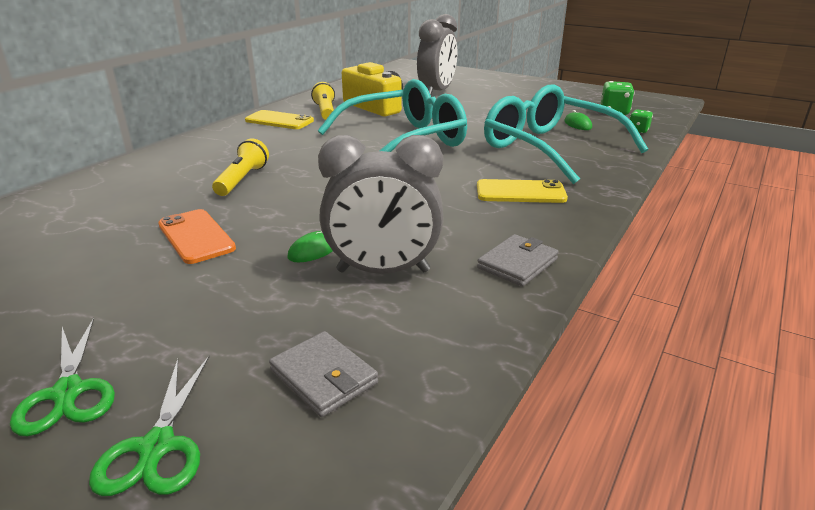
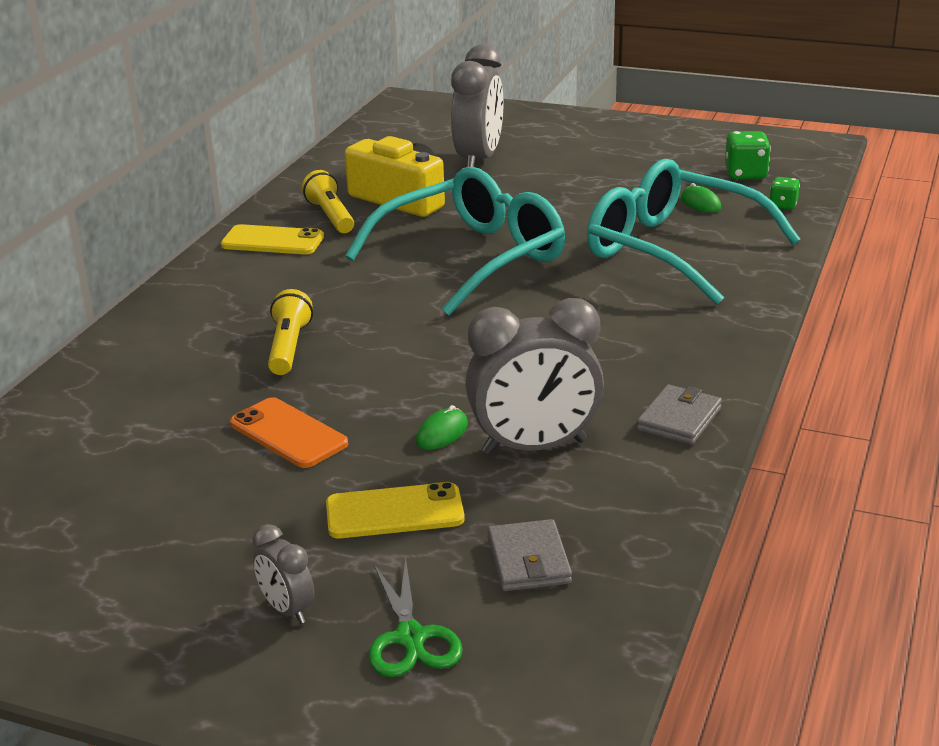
camera: 10 degrees left, 0 degrees up
green scissors [10,318,115,436] -> grey clock [253,524,315,624]
grey wallet [269,331,378,417] -> grey wallet turned 45 degrees clockwise [488,519,572,591]
yellow phone [477,179,568,203] -> yellow phone moved to [326,482,465,538]

